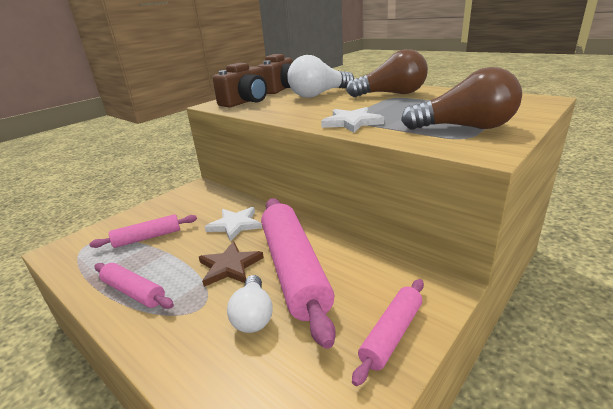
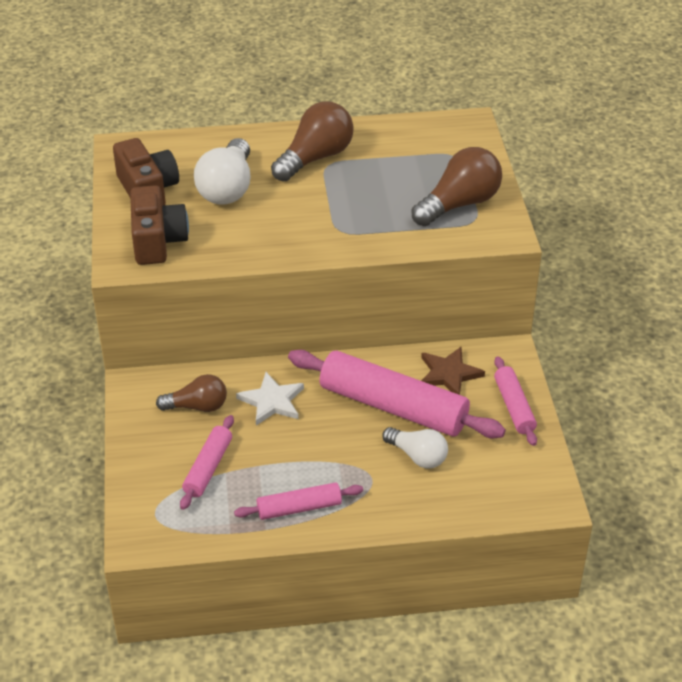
camera: 50 degrees left, 15 degrees up
brown star [199,241,264,287] -> brown star moved to [421,347,485,395]
white star [321,107,384,133] -> none
none -> brown light bulb [156,374,227,412]

